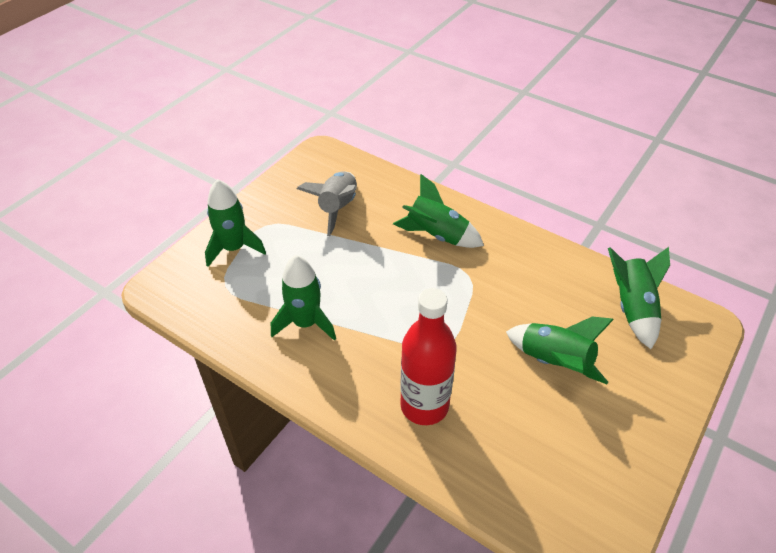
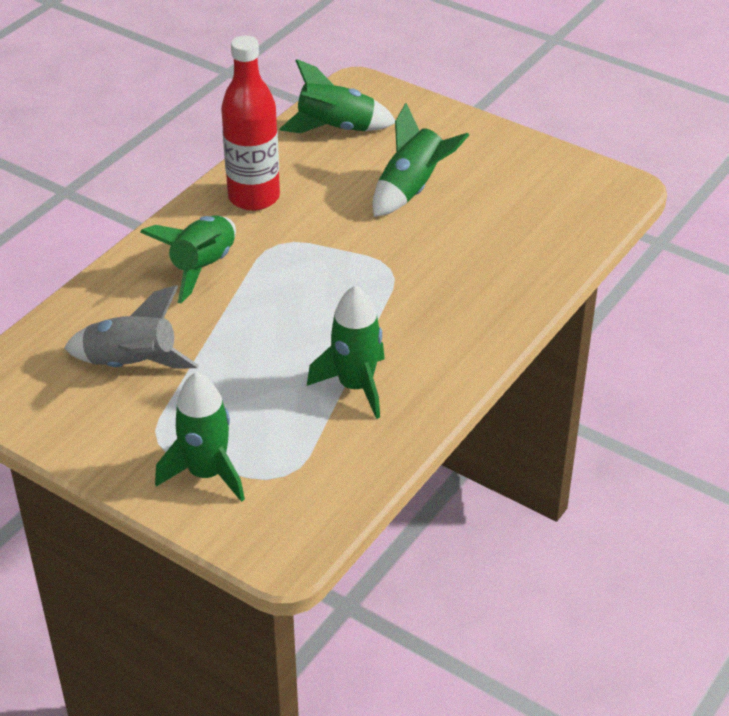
camera: 90 degrees left, 5 degrees down
red bottle [400,288,457,425] -> red bottle moved to [221,36,280,211]

